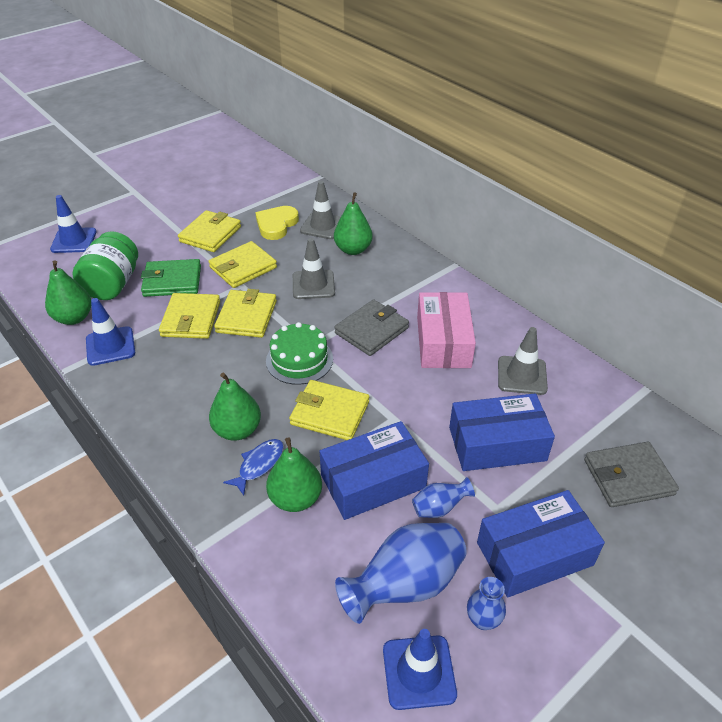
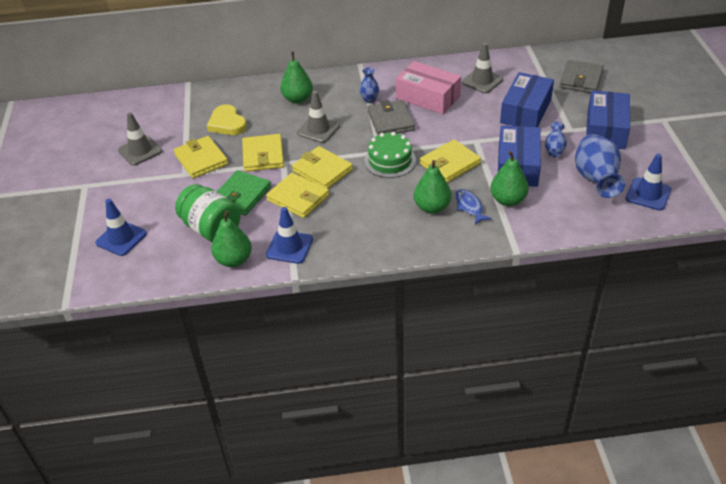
camera: 55 degrees left, 0 degrees up
grey traffic cone [300,181,341,239] -> grey traffic cone moved to [118,112,162,166]
blue vase [467,577,506,630] -> blue vase moved to [359,67,379,103]

